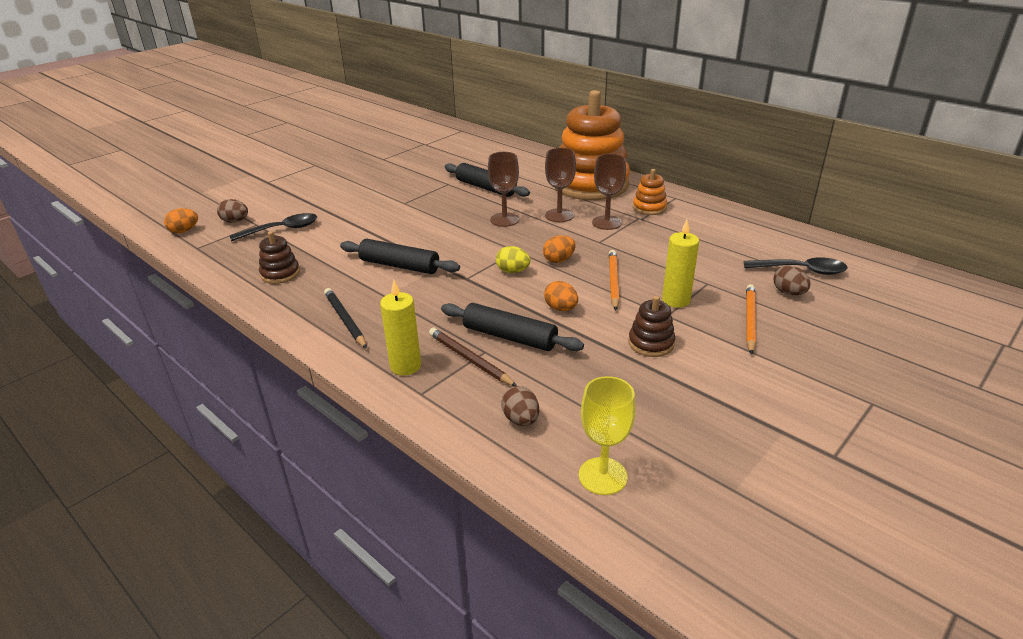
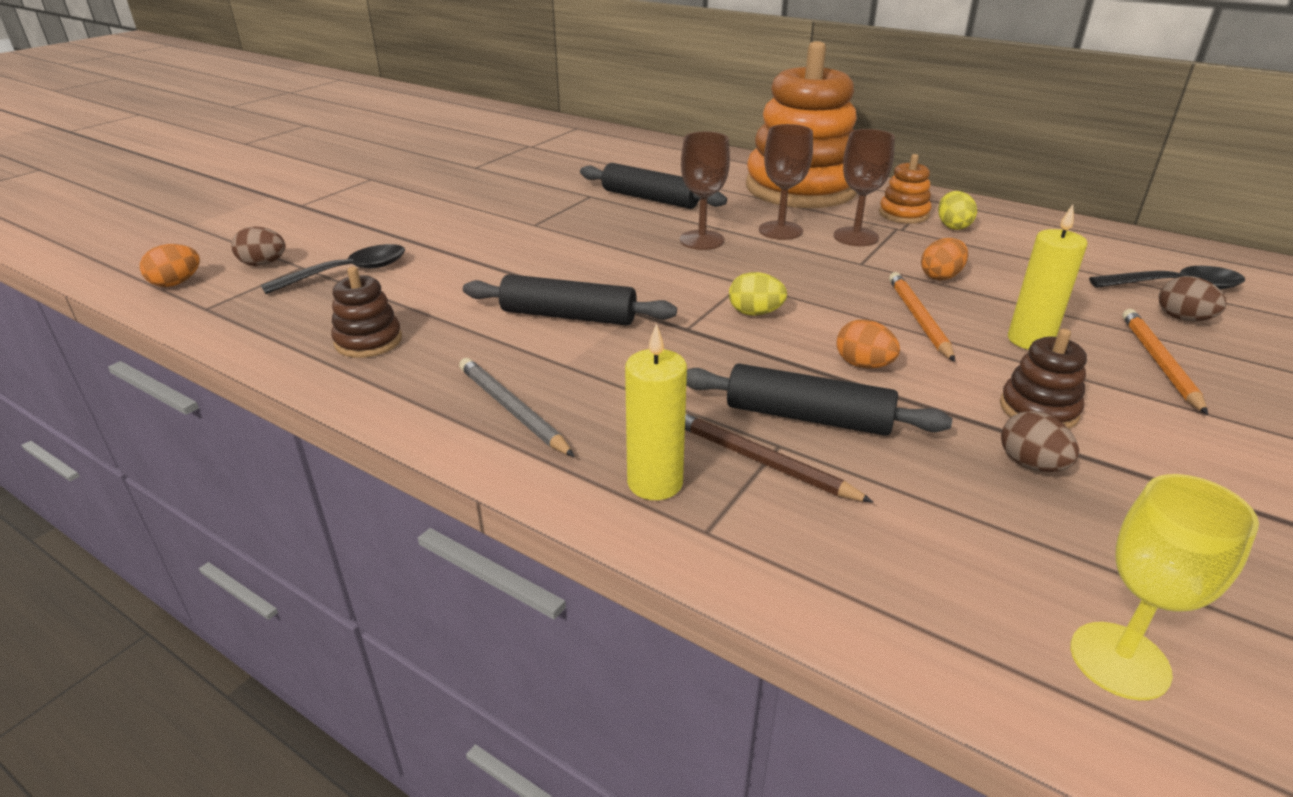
camera: 10 degrees left, 0 degrees up
black pencil [324,288,367,349] -> grey pencil [459,358,575,457]
brown egg [501,386,539,426] -> brown egg moved to [1001,411,1079,472]
orange egg [543,236,576,263] -> orange egg moved to [921,238,968,280]
none -> yellow egg [938,191,977,230]

